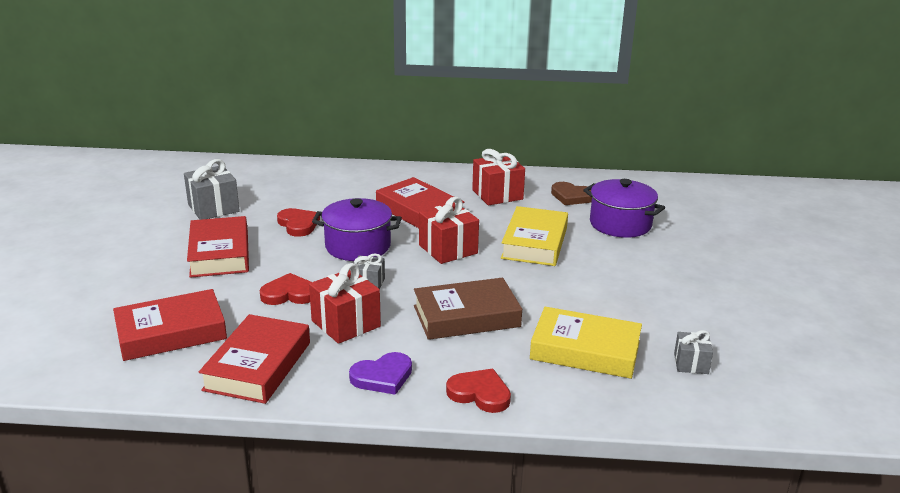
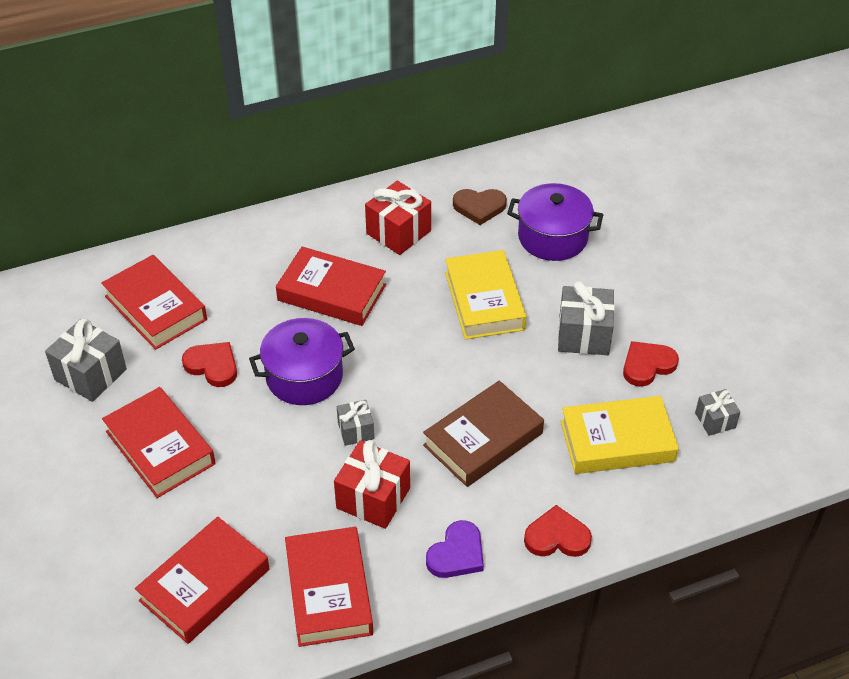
camera: 25 degrees left, 20 degrees up
red heart [260,273,312,305] -> red heart moved to [623,341,679,387]
red gift [419,197,479,264] -> none
none -> red book [101,255,207,350]
none -> grey gift [558,281,615,355]

